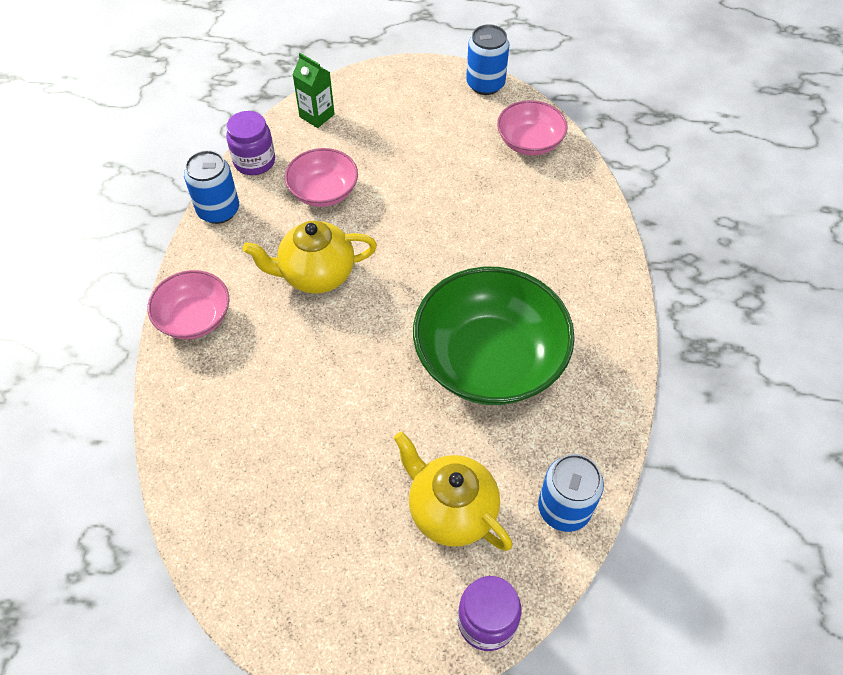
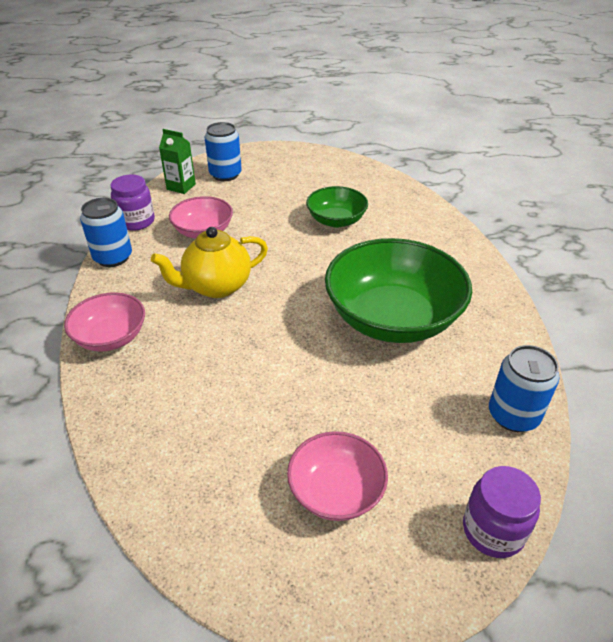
camera: 15 degrees left, 15 degrees down
yellow teapot [394,431,512,551] -> none
blue can [466,24,509,95] -> blue can moved to [205,122,242,181]
pink bowl [497,100,568,156] -> pink bowl moved to [287,431,388,521]
none -> green bowl [306,186,368,228]

